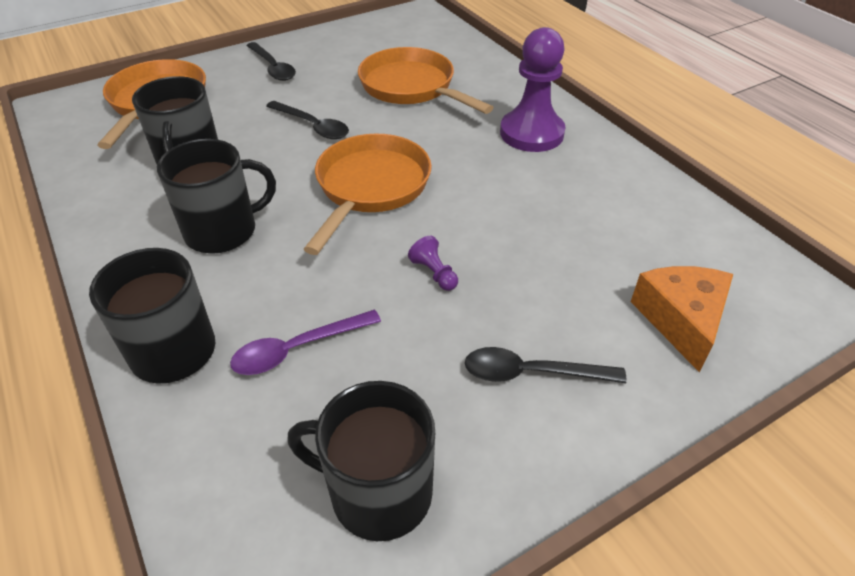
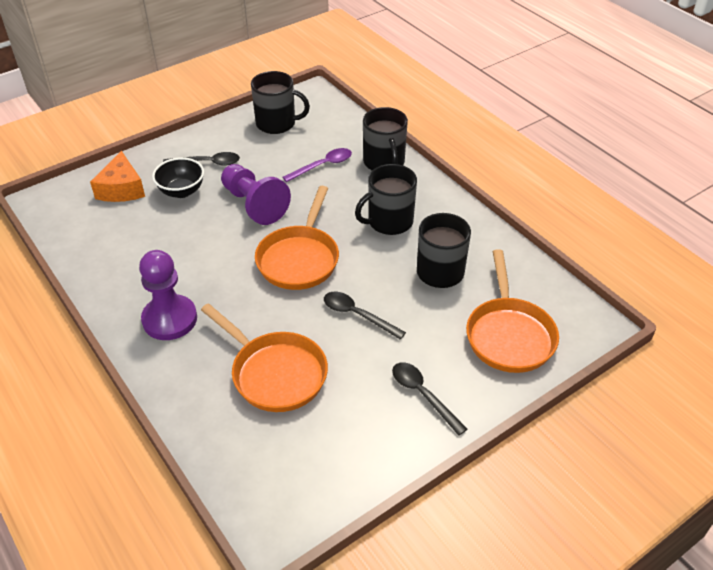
camera: 175 degrees right, 0 degrees up
purple pawn [408,236,458,291] -> purple pawn [221,164,291,225], size x2.40
none -> black bowl [152,157,204,198]

